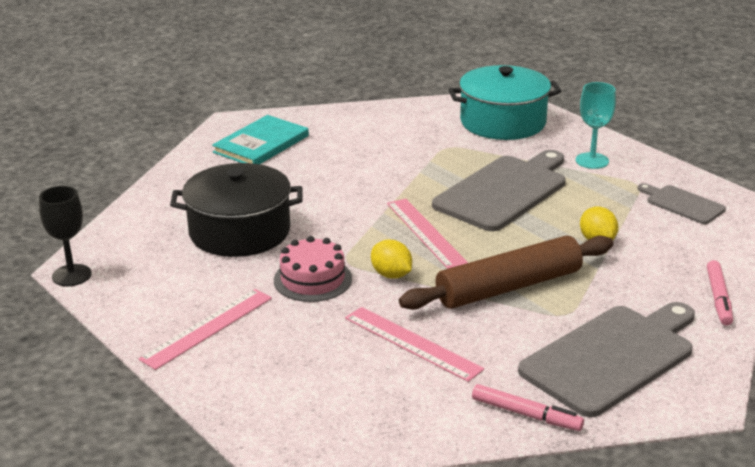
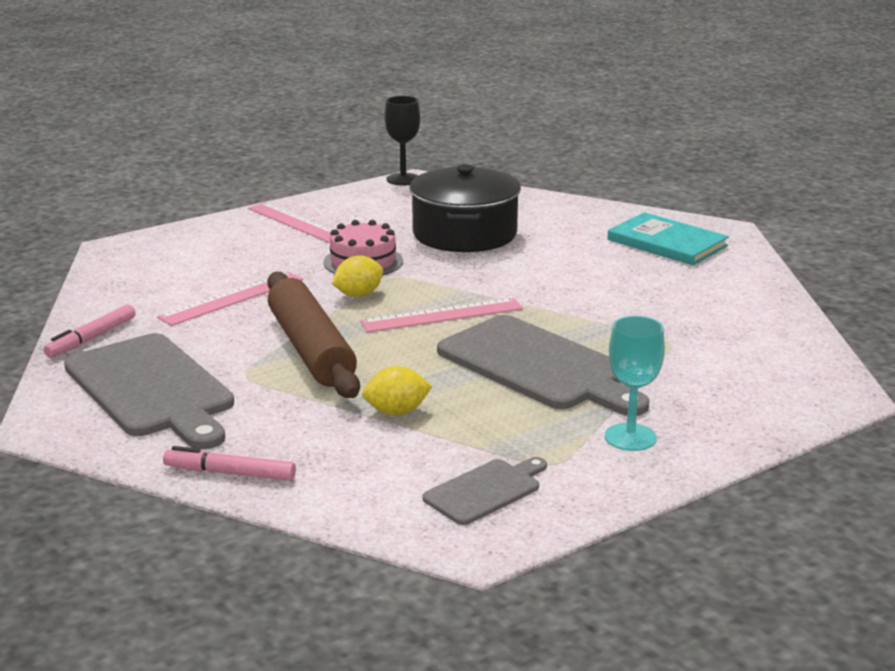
camera: 95 degrees right, 5 degrees down
turquoise pot [448,65,561,140] -> none

